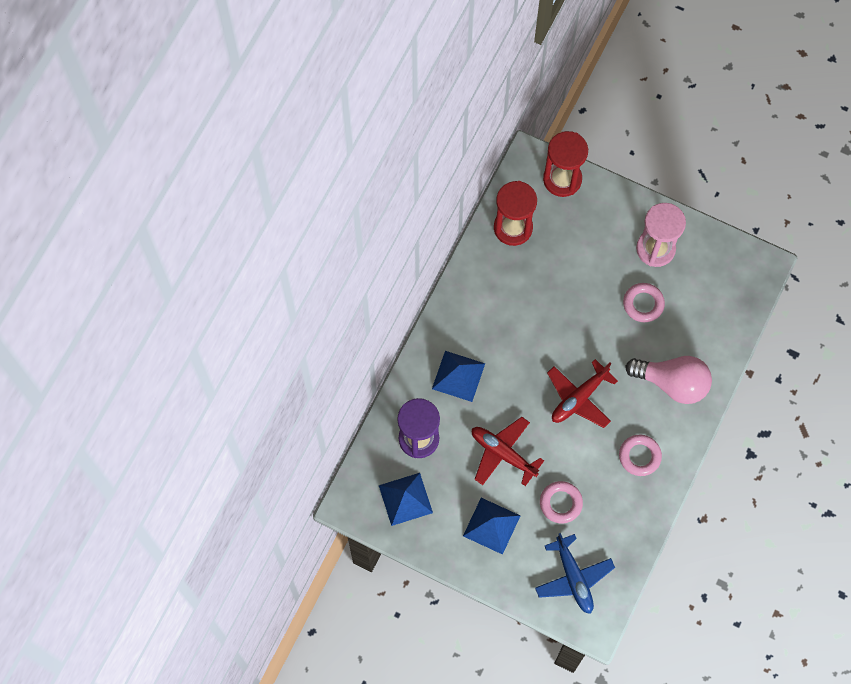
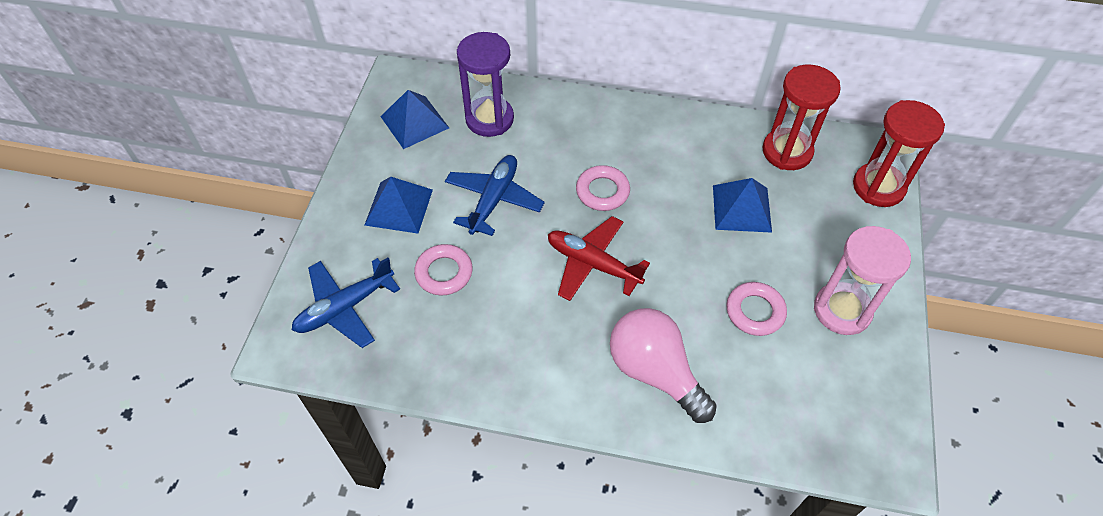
camera: 75 degrees right, 15 degrees down
blue pyramid [432,351,485,402] -> blue pyramid moved to [713,178,772,233]
red plane [472,417,544,486] -> blue plane [445,155,545,236]
pink ring [619,435,662,476] -> pink ring moved to [576,165,630,211]
pink light bulb [625,356,712,404] -> pink light bulb turned 135 degrees clockwise [610,308,717,423]

